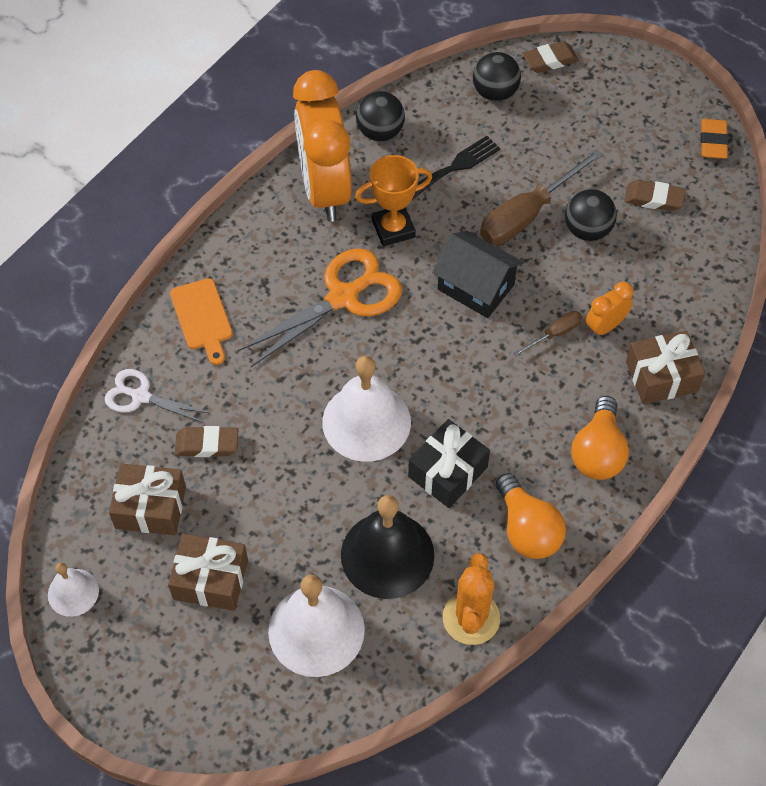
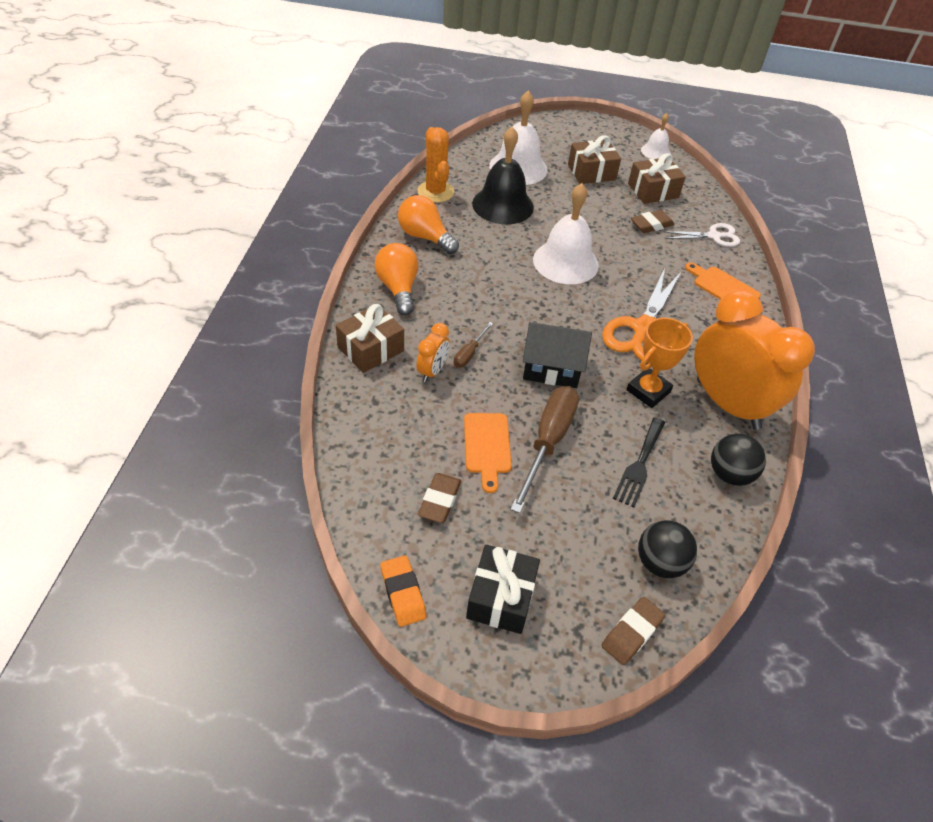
camera: 150 degrees right, 10 degrees down
black gift [408,419,490,508] -> black gift moved to [466,545,540,634]
black ball [565,189,617,241] -> orange cutting board [464,413,512,493]
brown eraser [624,180,686,211] -> brown eraser turned 60 degrees counterclockwise [418,473,461,523]

